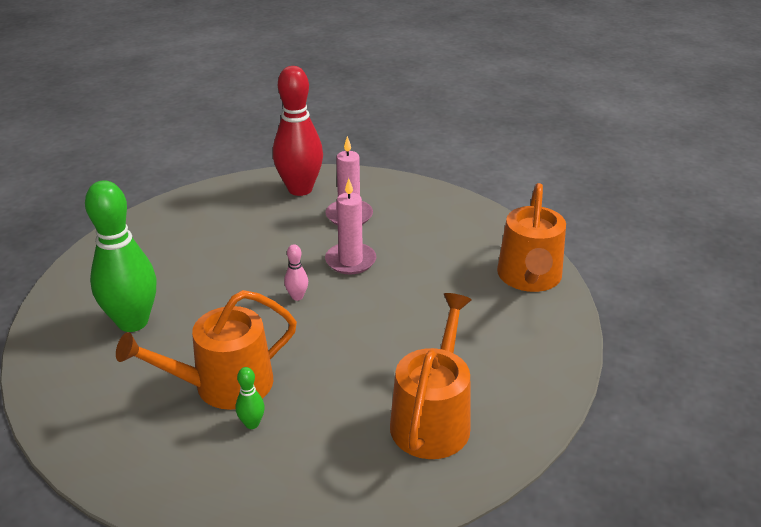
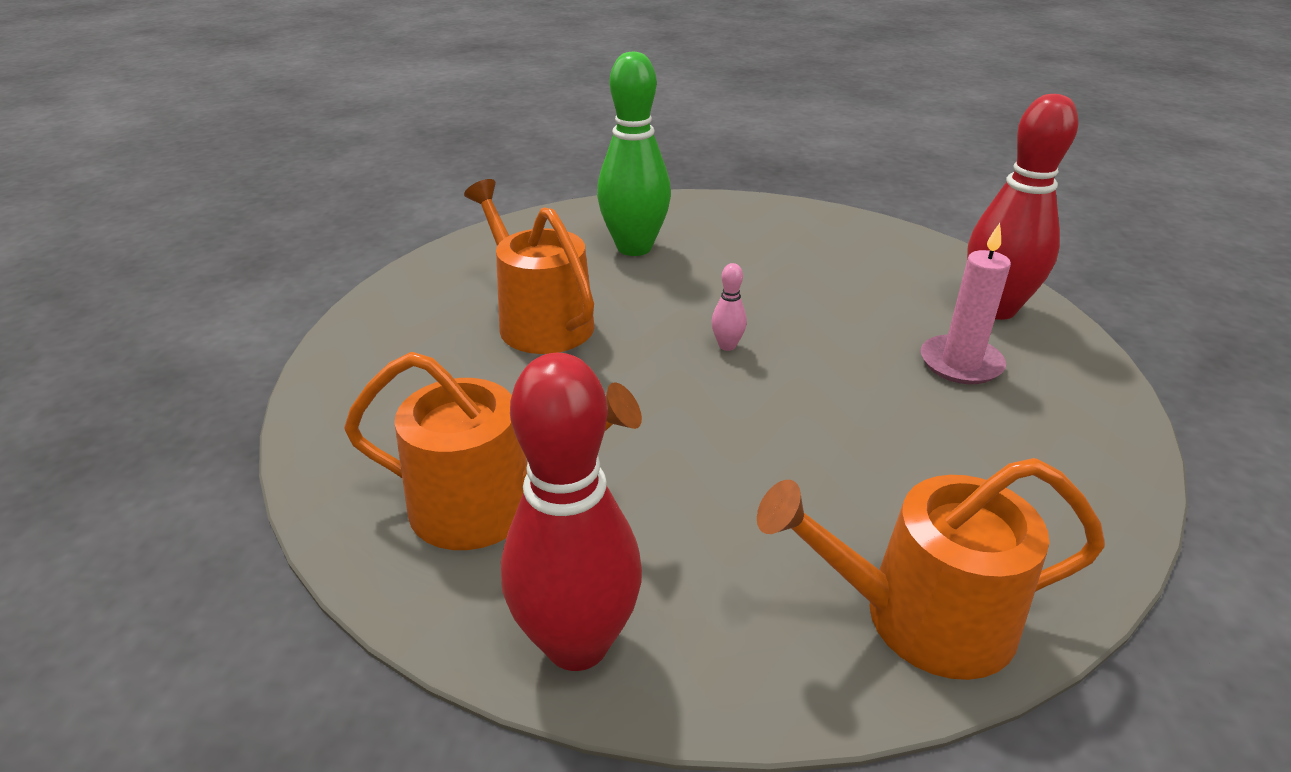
camera: 80 degrees right, 0 degrees up
green bowling pin [236,367,265,429] -> none
pink candle [325,178,376,274] -> none
none -> red bowling pin [501,353,642,671]

